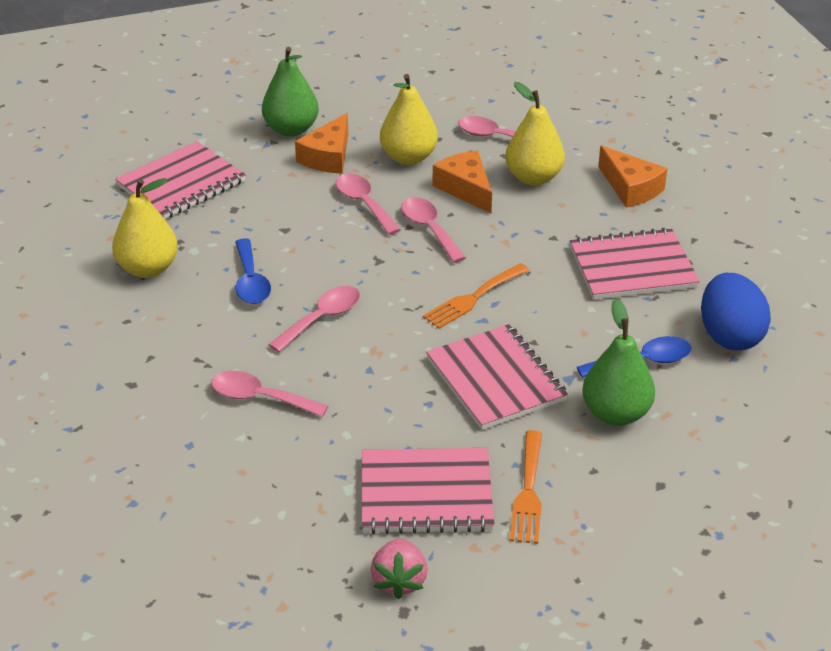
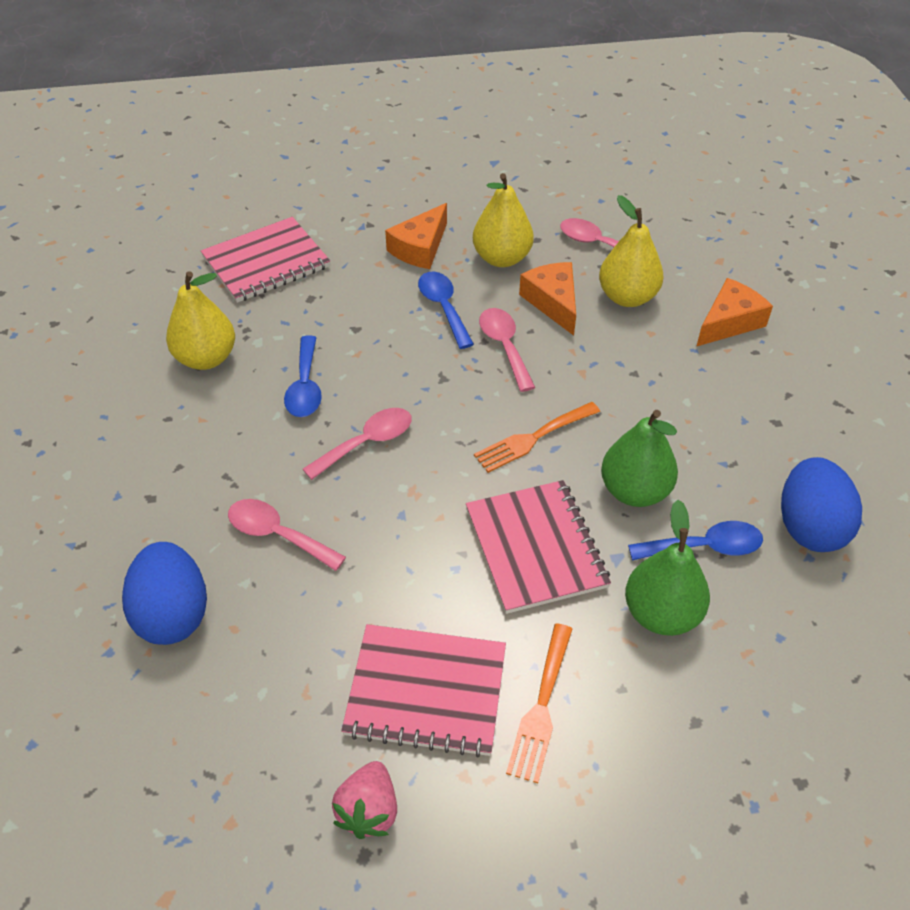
camera: 10 degrees right, 10 degrees up
green pear [262,47,319,137] -> green pear moved to [601,410,678,507]
pink spoon [336,173,401,235] -> blue spoon [418,272,474,349]
pink notebook [570,228,700,300] -> none
orange cheese [598,146,668,208] -> orange cheese turned 105 degrees counterclockwise [696,278,773,347]
none -> blue egg [122,542,207,645]

